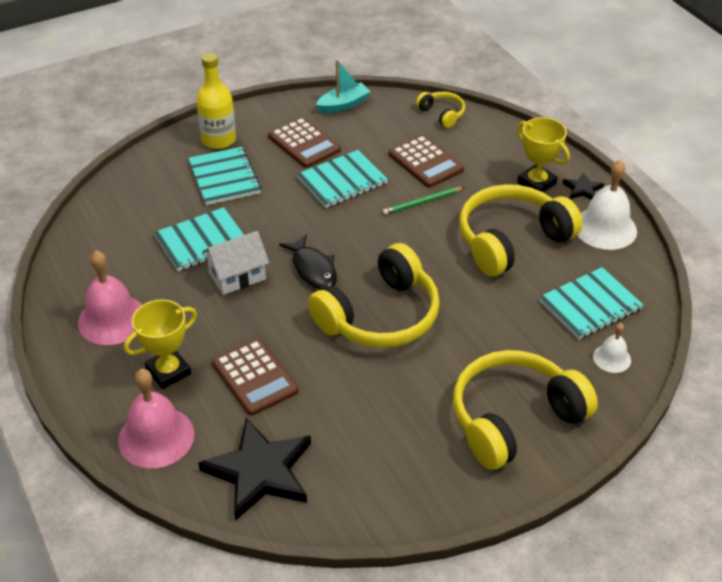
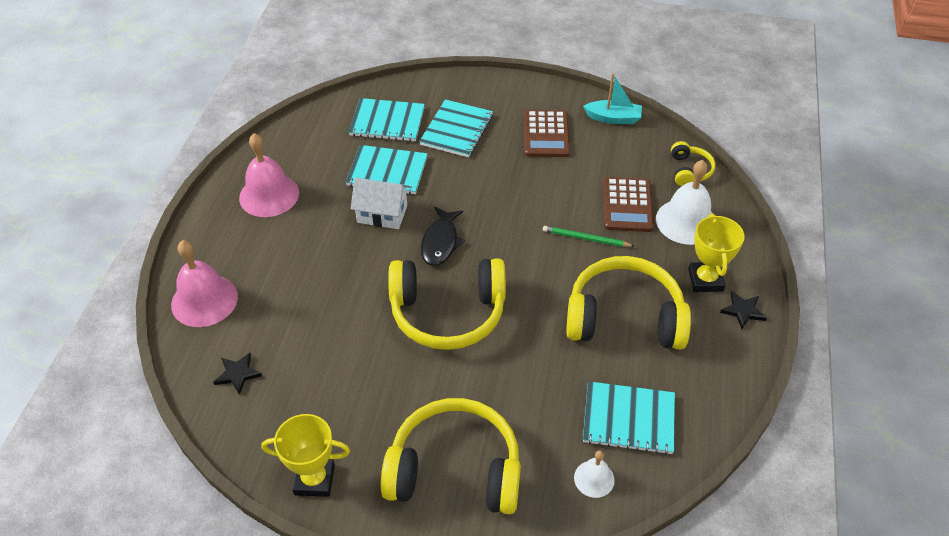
camera: 40 degrees right, 5 degrees up
yellow trophy [124,299,197,389] -> yellow trophy moved to [261,414,350,497]
yellow bottle [196,53,236,149] -> none
black star [198,418,311,521] -> black star [213,353,262,395], size x0.45
brown calculator [212,338,299,416] -> none
turquoise notebook [297,150,388,208] -> turquoise notebook moved to [349,98,425,142]
white bell [577,160,637,250] -> white bell moved to [656,160,713,245]

